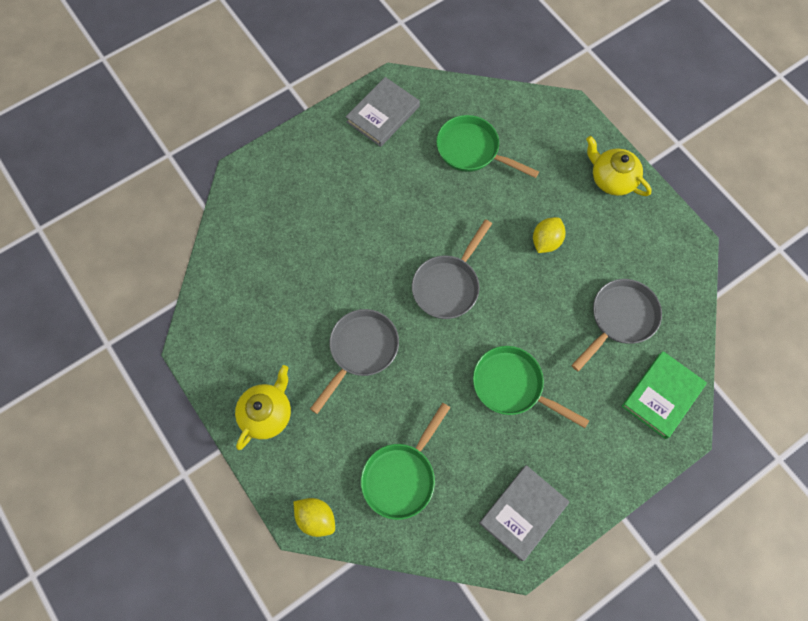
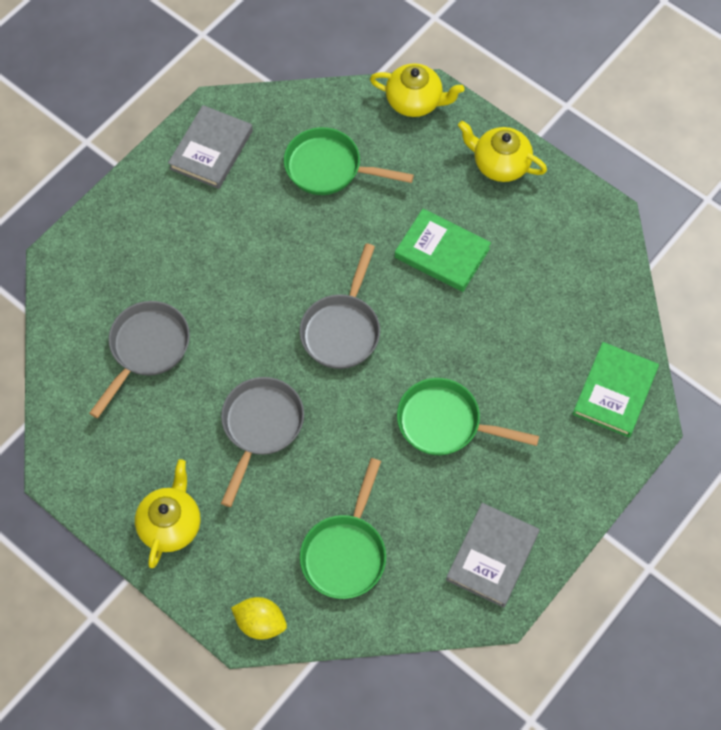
camera: 15 degrees left, 5 degrees down
yellow lemon [533,217,566,253] -> green book [395,209,491,292]
grey pan [571,279,662,372] -> grey pan moved to [89,301,190,418]
none -> yellow teapot [370,63,465,117]

